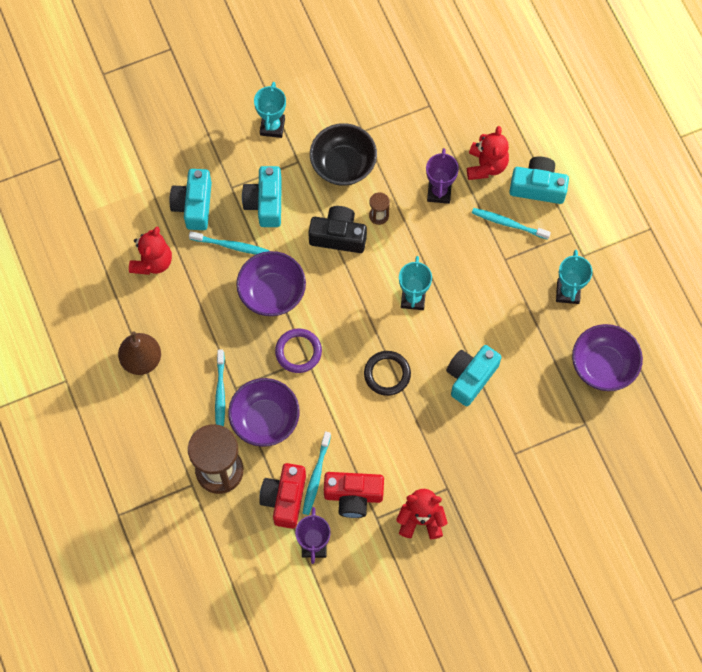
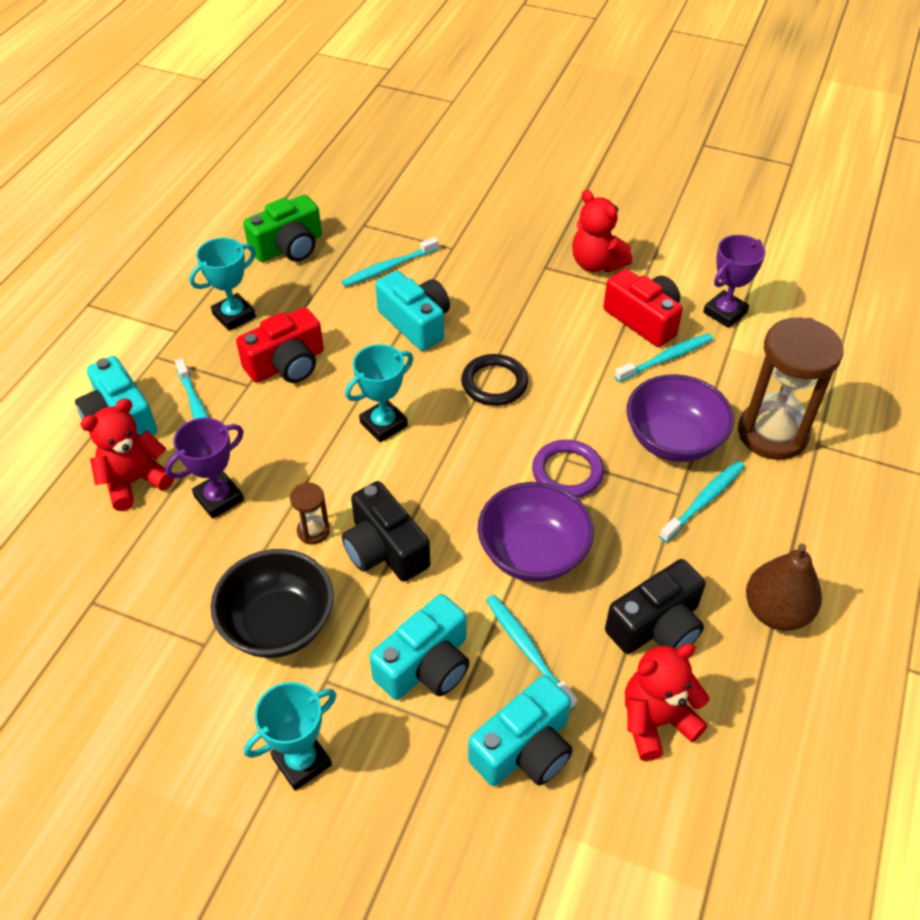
camera: 135 degrees left, 20 degrees down
red camera [259,463,306,529] -> red camera moved to [236,307,324,383]
turquoise camera [446,345,502,406] -> turquoise camera turned 120 degrees counterclockwise [375,271,450,351]
purple bowl [572,324,643,391] -> green camera [243,195,322,262]
none -> turquoise toothbrush [341,237,439,287]
none -> black camera [605,559,706,654]

